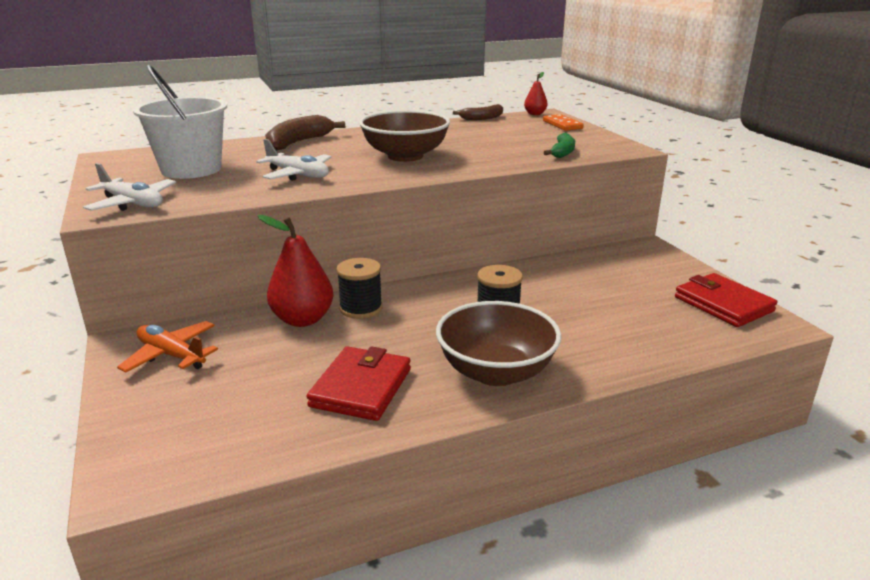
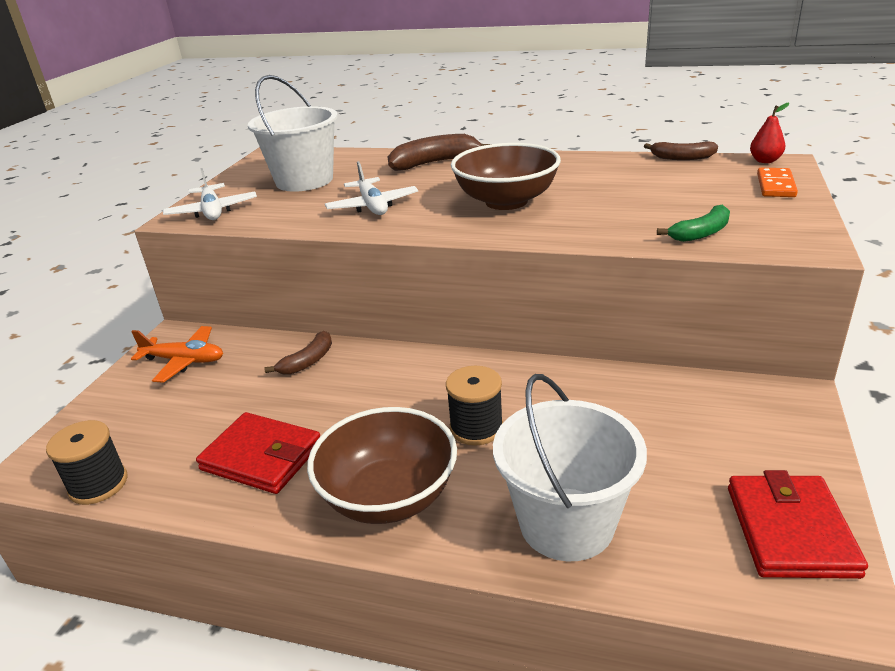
camera: 40 degrees right, 5 degrees up
orange plane [117,321,218,373] -> orange plane turned 120 degrees clockwise [131,326,223,383]
red pear [258,215,334,327] -> brown banana [264,331,332,375]
red wallet [307,346,411,421] -> red wallet turned 60 degrees clockwise [196,412,320,494]
black spool [336,258,383,319] -> black spool moved to [46,420,128,505]
none -> white bucket [493,374,647,561]

